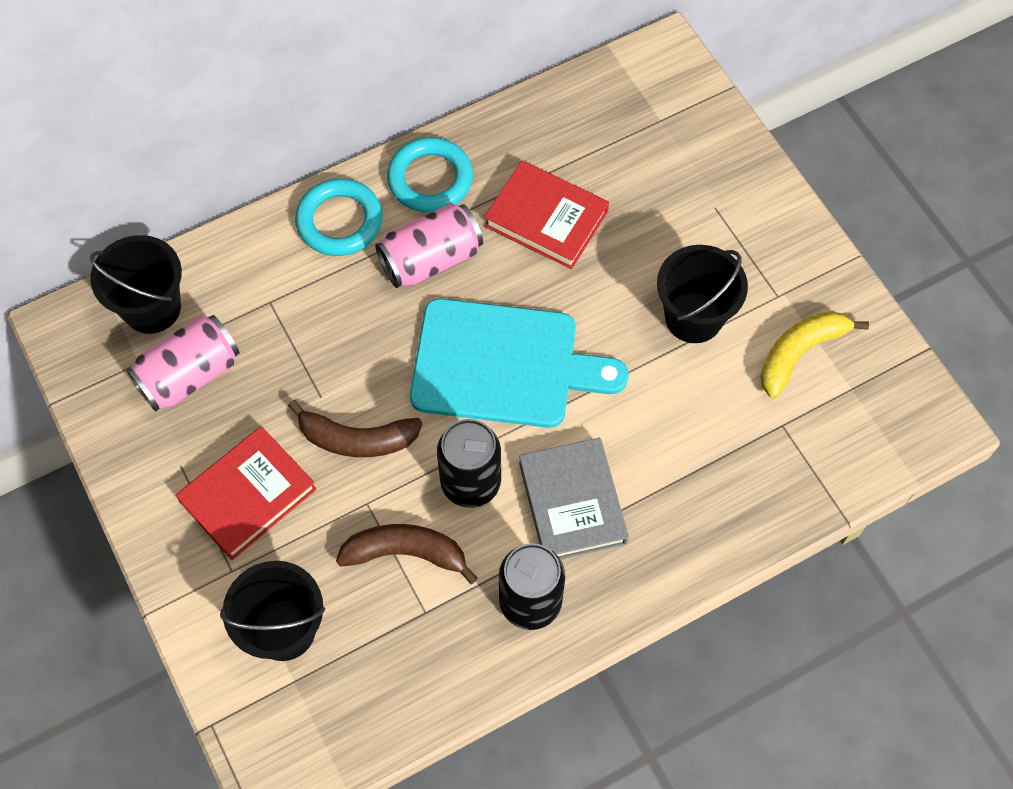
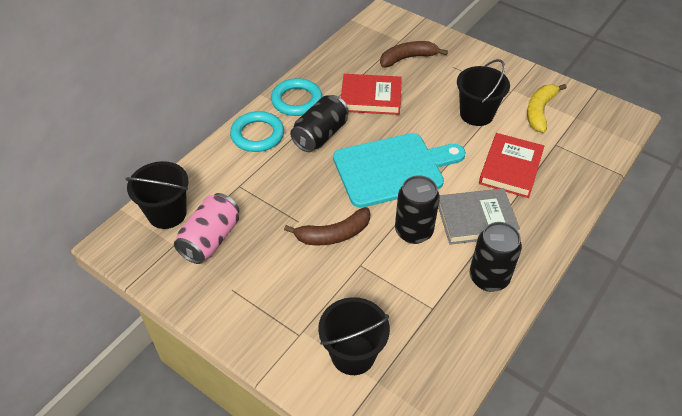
camera: 25 degrees left, 15 degrees down
red book [176,426,317,560] -> red book moved to [479,133,544,198]
brown banana [336,524,478,584] -> brown banana moved to [380,41,448,68]
pink can [375,203,483,288] -> black can [290,95,349,152]
grey book [519,438,629,559] -> grey book turned 60 degrees counterclockwise [438,188,520,245]

